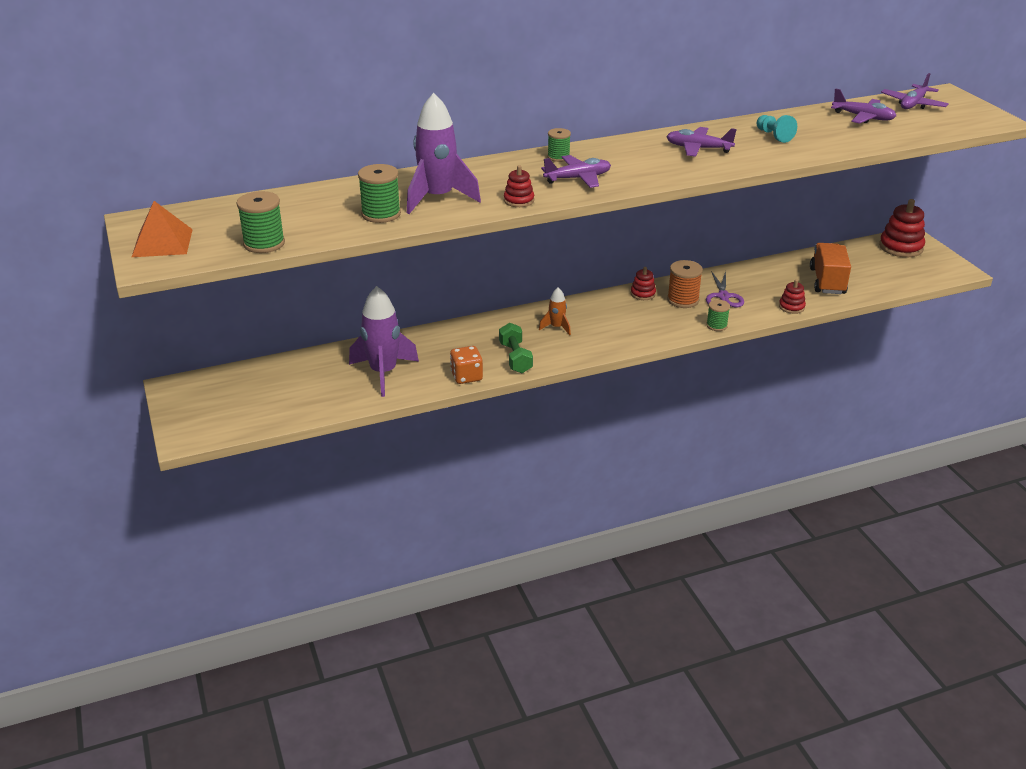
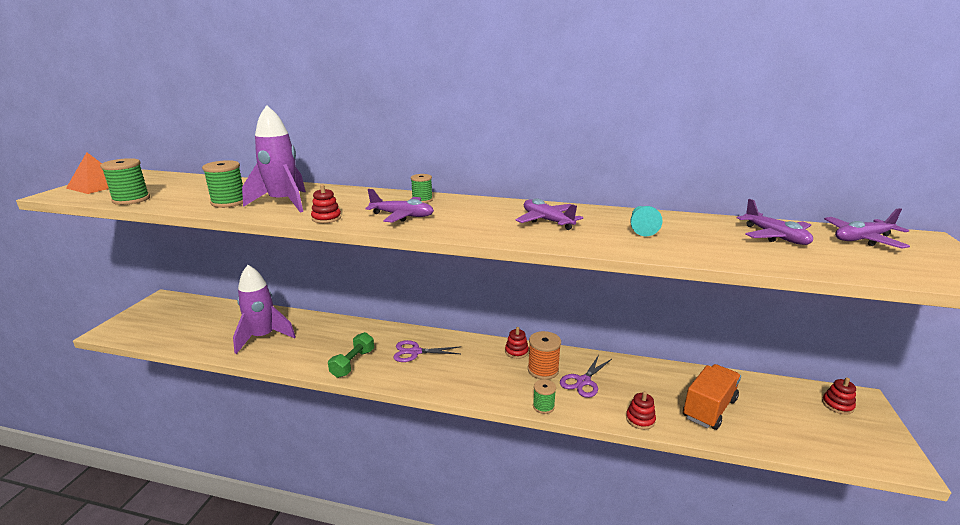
camera: 35 degrees right, 10 degrees down
orange dice [450,346,483,384] -> none
orange rocket [539,288,571,335] -> purple scissors [393,340,460,362]
red stacking toy [879,199,925,257] -> red stacking toy [822,377,856,414], size x0.55

